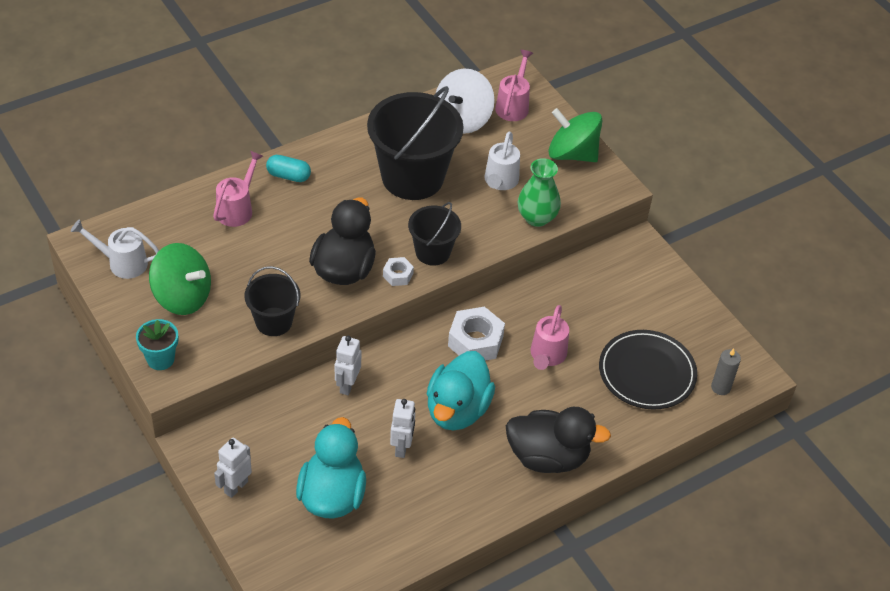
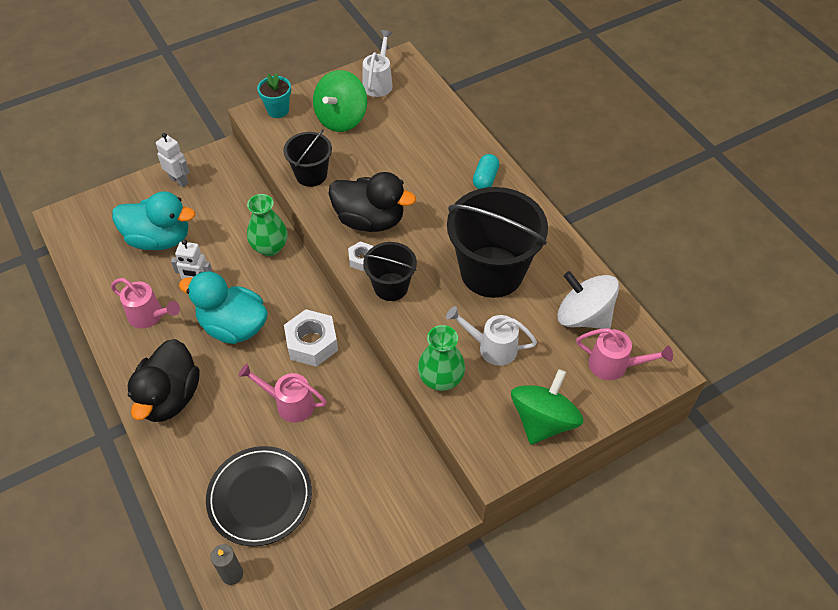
camera: 95 degrees right, 5 degrees up
pink watering can [213,151,263,227] -> pink watering can moved to [111,278,180,328]
white robot [335,336,361,395] -> green vase [247,194,288,256]

